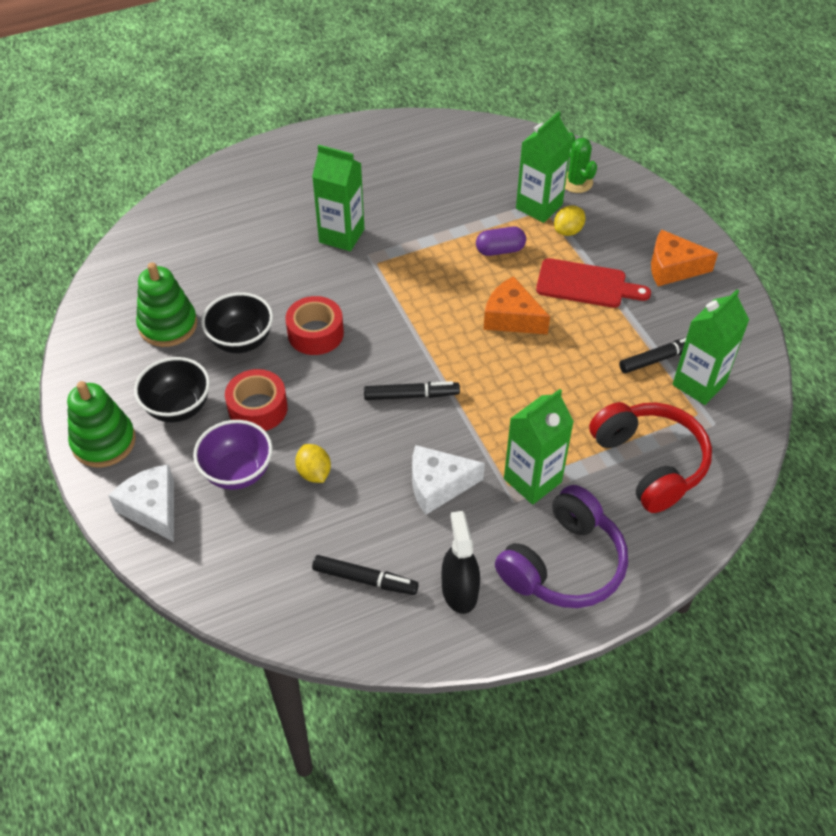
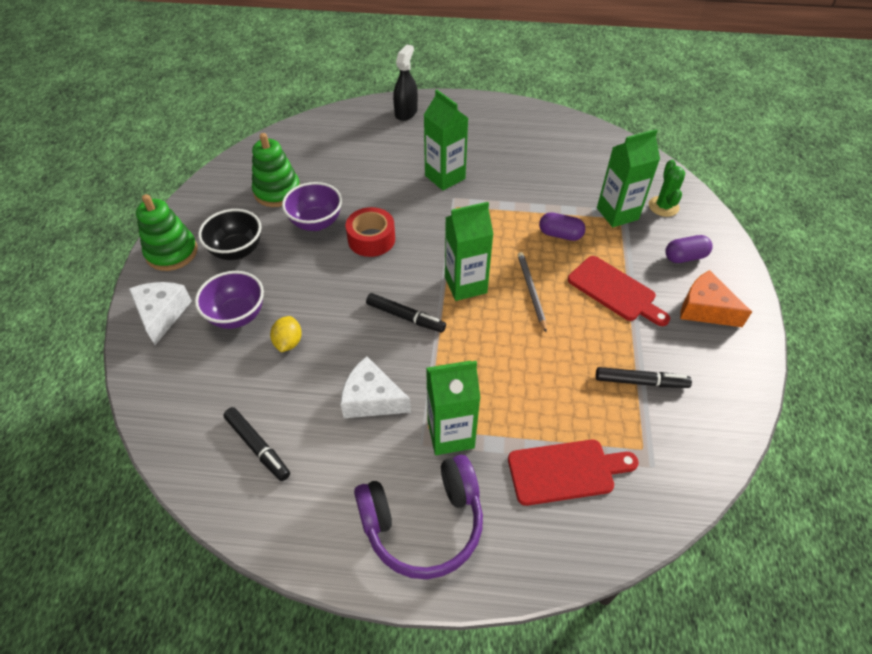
camera: 30 degrees right, 0 degrees up
black bowl [201,292,273,353] -> purple bowl [282,182,342,231]
red tape [225,369,288,431] -> none
black spray bottle [442,511,480,614] -> black spray bottle moved to [393,44,418,121]
orange cheese [483,276,550,334] -> grey pencil [518,252,547,332]
yellow lemon [554,205,585,236] -> none
red headphones [589,402,712,513] -> red cutting board [508,440,639,506]
green carton [673,289,749,405] -> green carton moved to [445,202,493,301]
none -> purple capsule [665,235,713,263]

